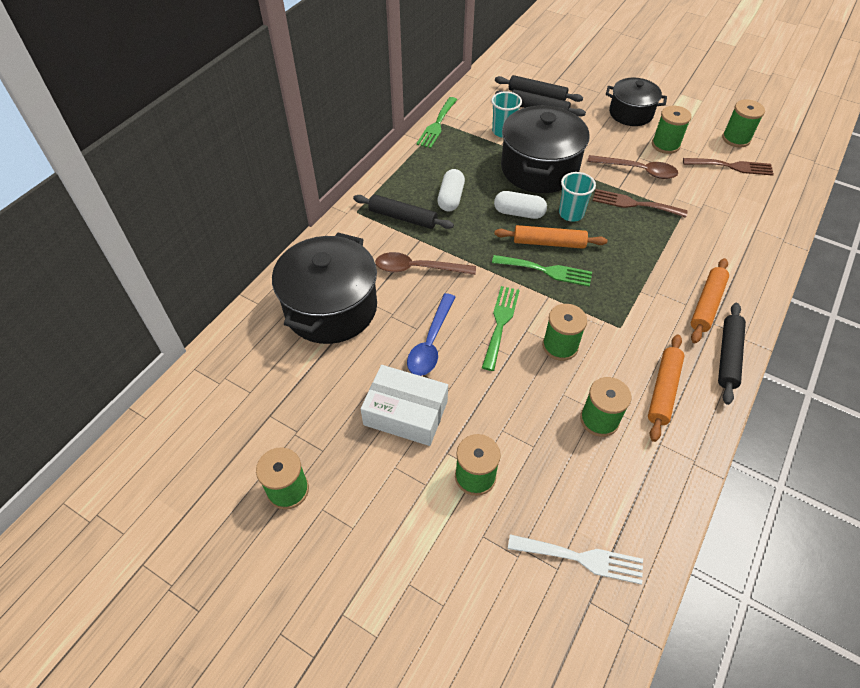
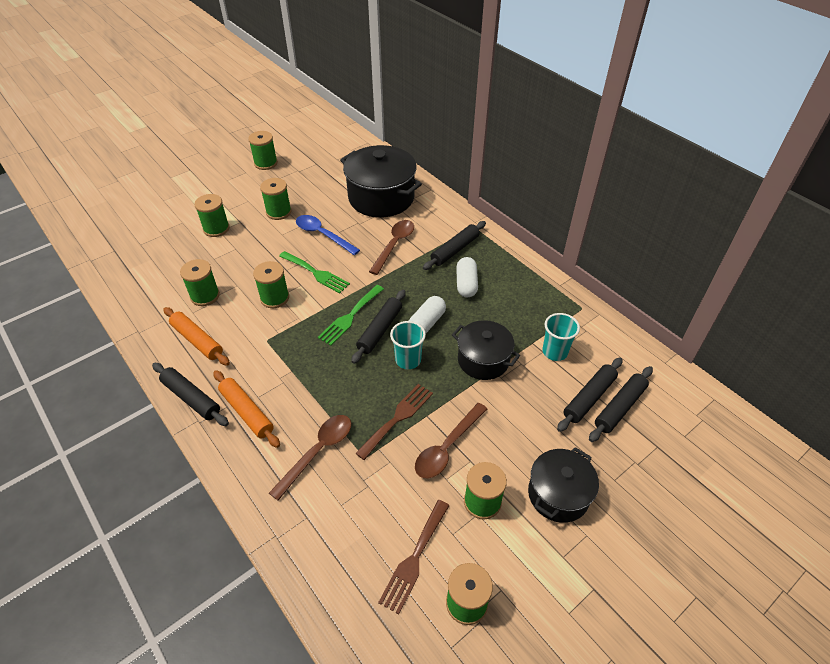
camera: 110 degrees right, 5 degrees down
white box [361,365,448,446] -> green spool [260,178,292,220]
green fork [416,97,457,148] -> none
white capsule [437,169,465,211] -> white capsule turned 60 degrees clockwise [456,257,478,297]
orange rolling pin [494,225,607,249] -> black rolling pin [351,290,406,364]
black pot [501,105,589,193] -> black pot [452,320,520,380], size x0.61
white fork [508,534,643,585] -> none
none -> brown spoon [269,415,351,501]

